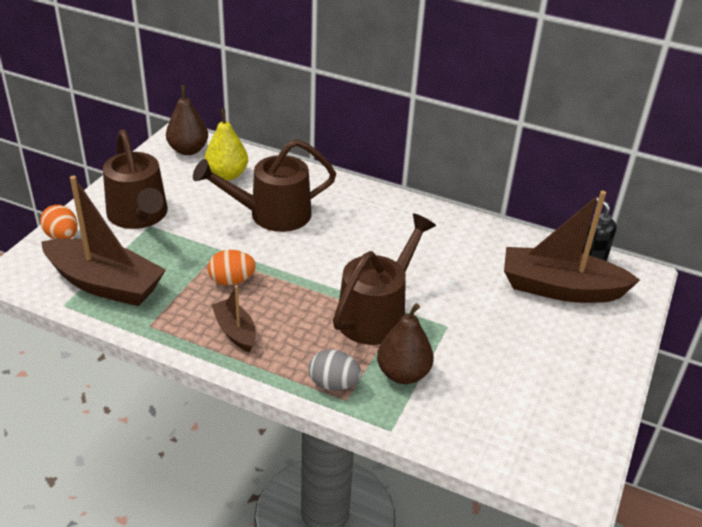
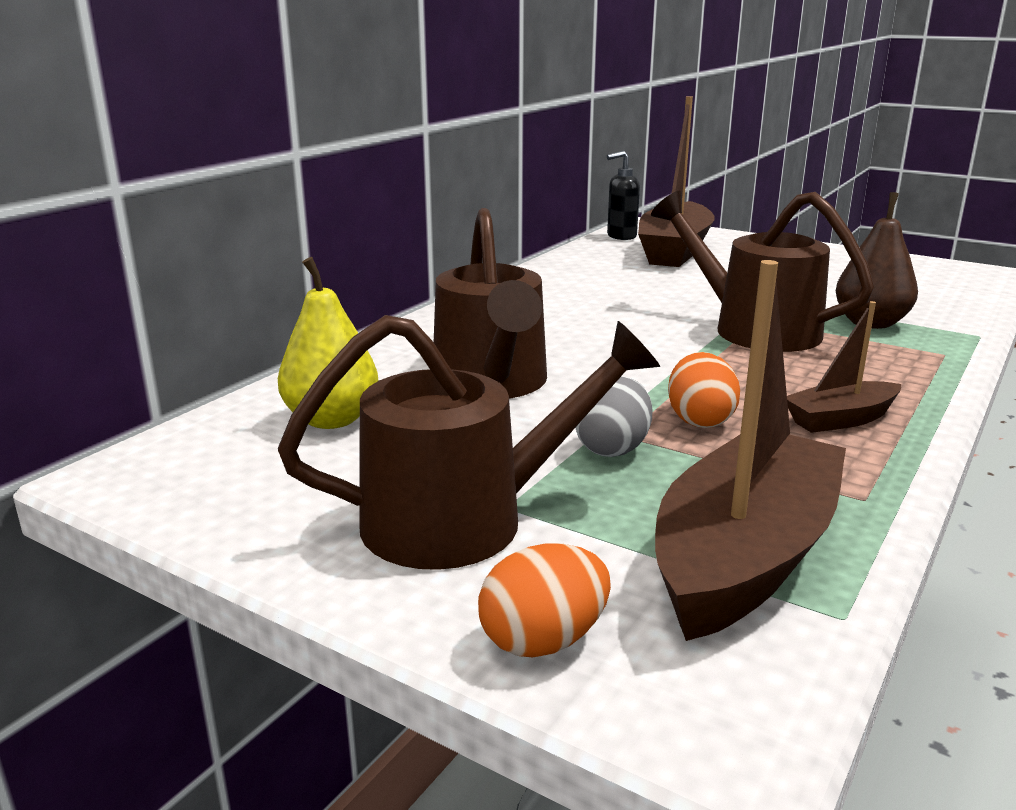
camera: 80 degrees left, 15 degrees down
brown pear [166,85,208,155] -> none
grey egg [309,349,362,390] -> grey egg moved to [576,377,652,457]

